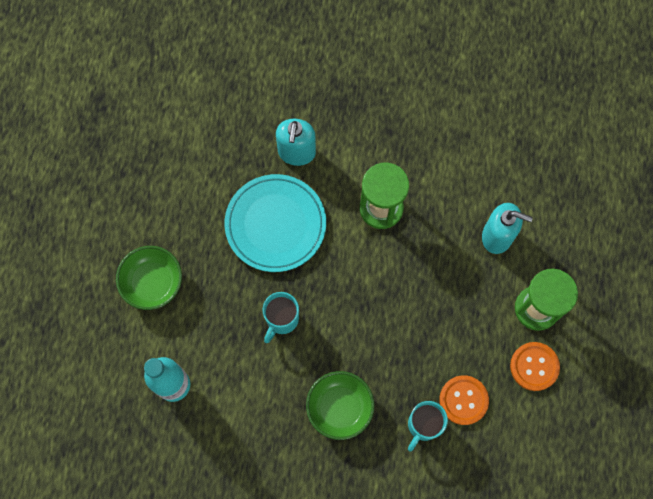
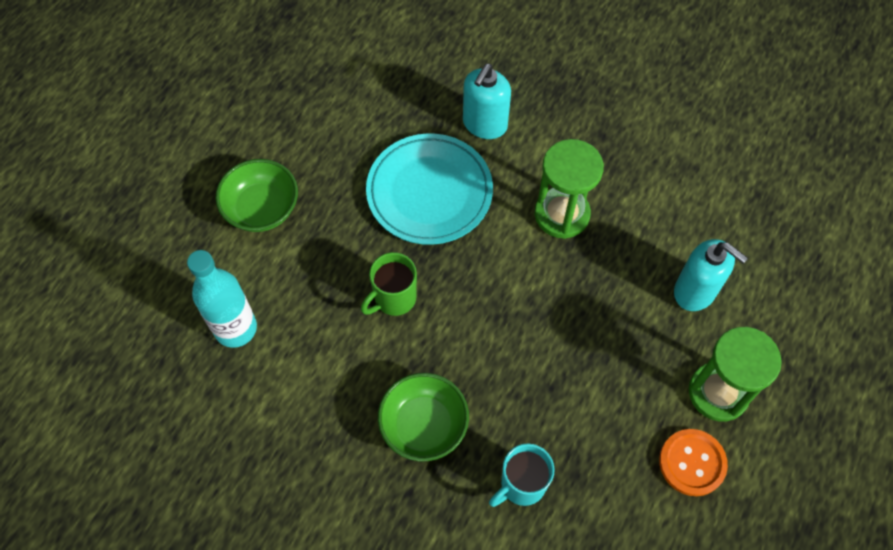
camera: 20 degrees right, 10 degrees down
turquoise mug [263,292,299,343] -> green mug [361,252,417,316]
orange button [439,375,489,425] -> none

